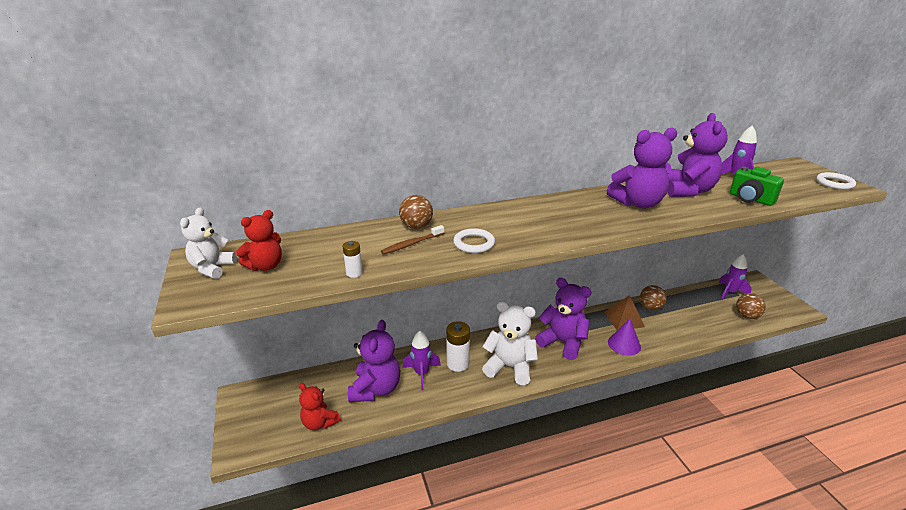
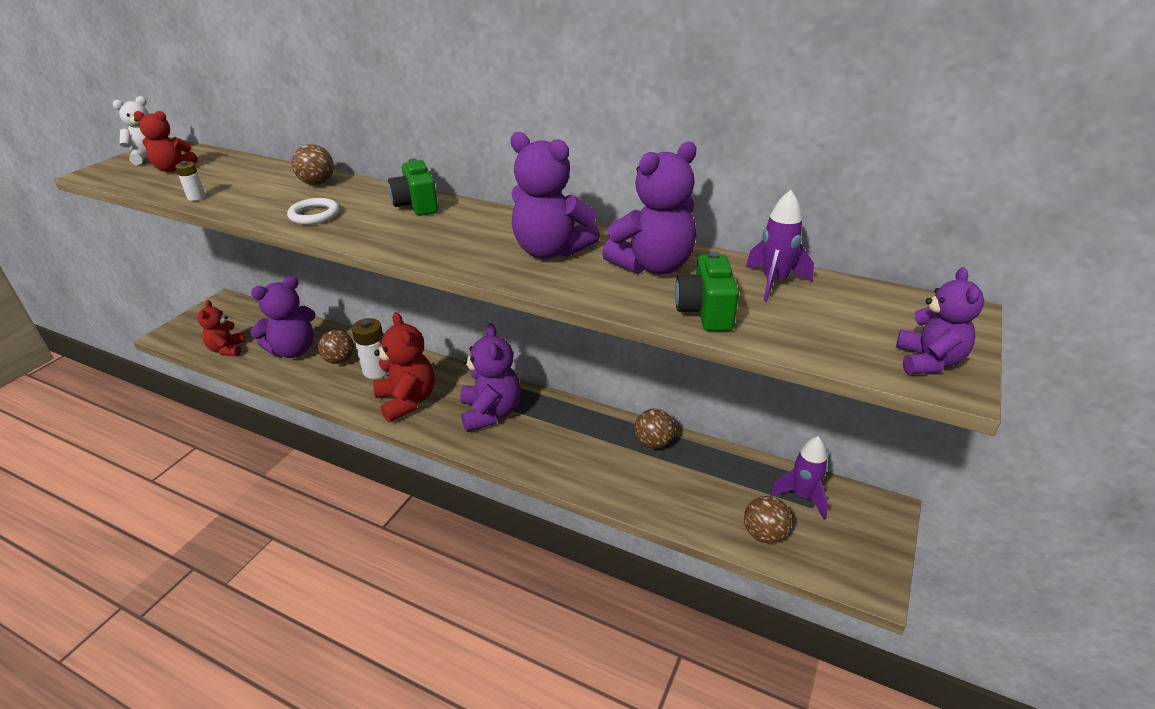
camera: 45 degrees right, 5 degrees up
brown toothbrush [381,225,444,255] -> none
purple rocket [402,331,441,390] -> brown ball [318,330,354,364]
white teddy bear [482,301,538,385] -> red teddy bear [373,312,435,423]
brown pyramid [604,295,645,330] -> none
purple cone [608,319,641,356] -> none
white ring [816,172,856,190] -> purple teddy bear [896,267,984,374]
none -> green camera [388,159,438,216]

